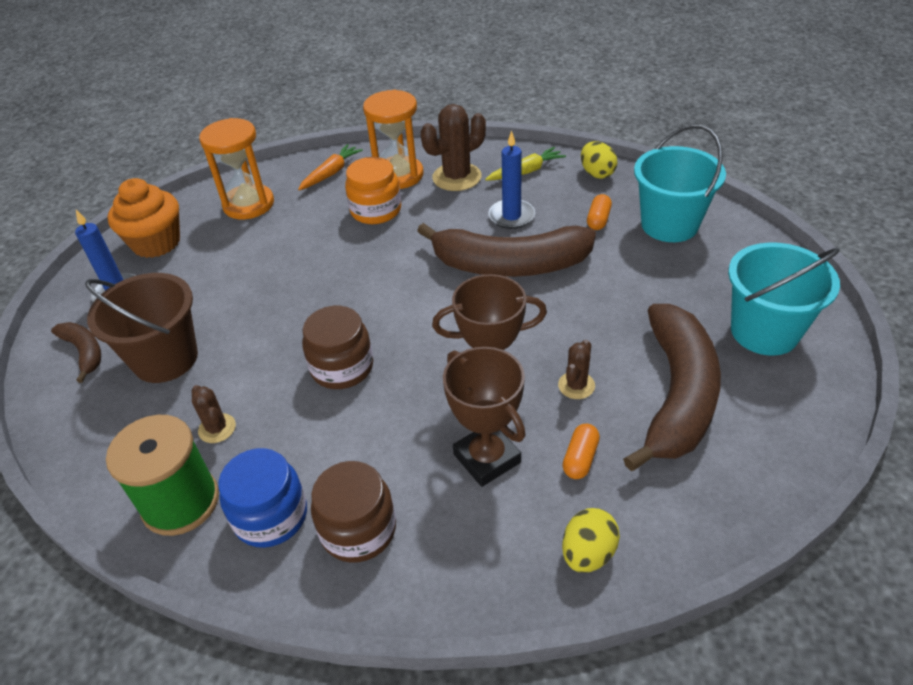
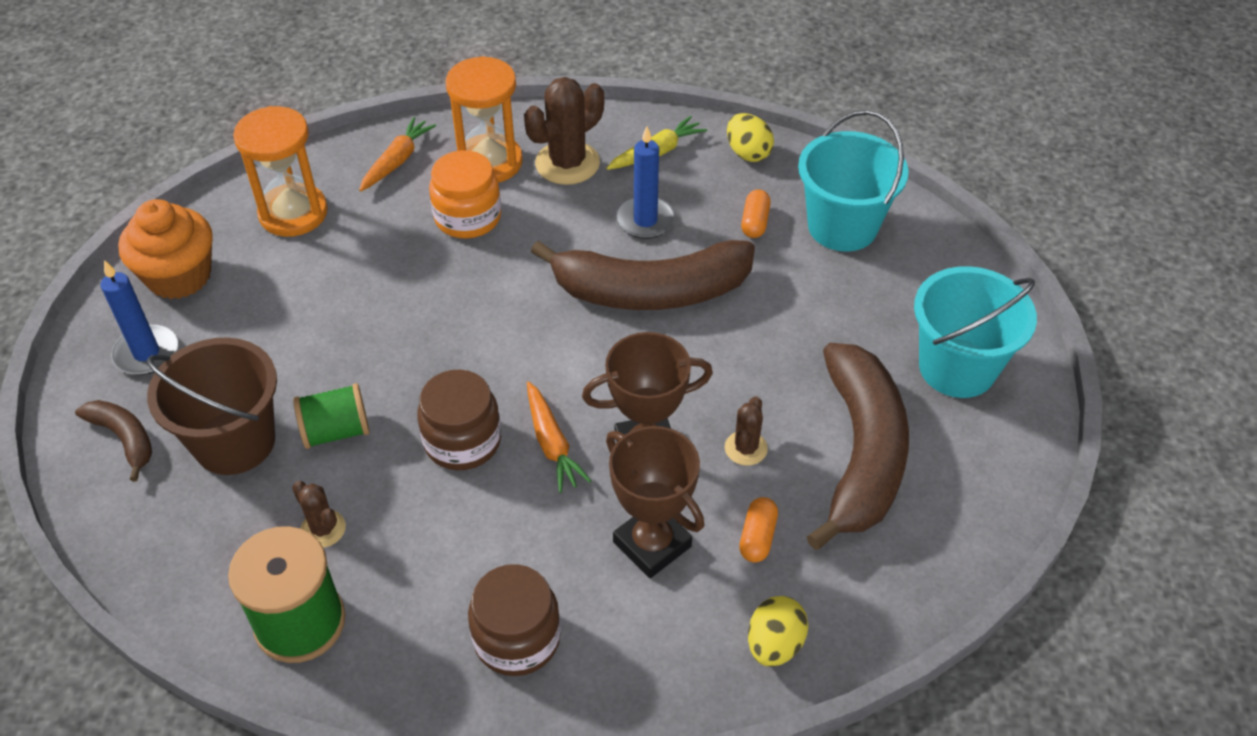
camera: 10 degrees left, 5 degrees up
blue jar [218,448,307,548] -> none
none -> green spool [293,383,370,449]
none -> orange carrot [527,381,591,493]

